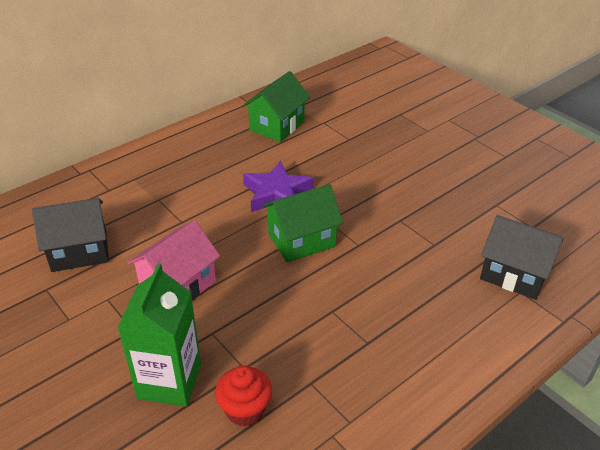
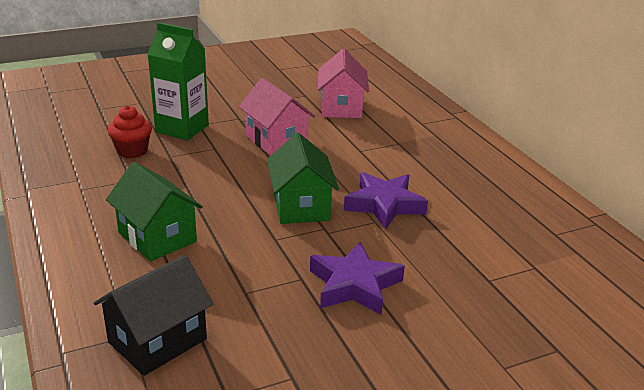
camera: 105 degrees right, 10 degrees down
black house [32,198,109,272] -> pink house [318,49,369,118]
green house [243,71,310,142] -> green house moved to [106,162,203,261]
none -> purple star [310,242,405,315]

